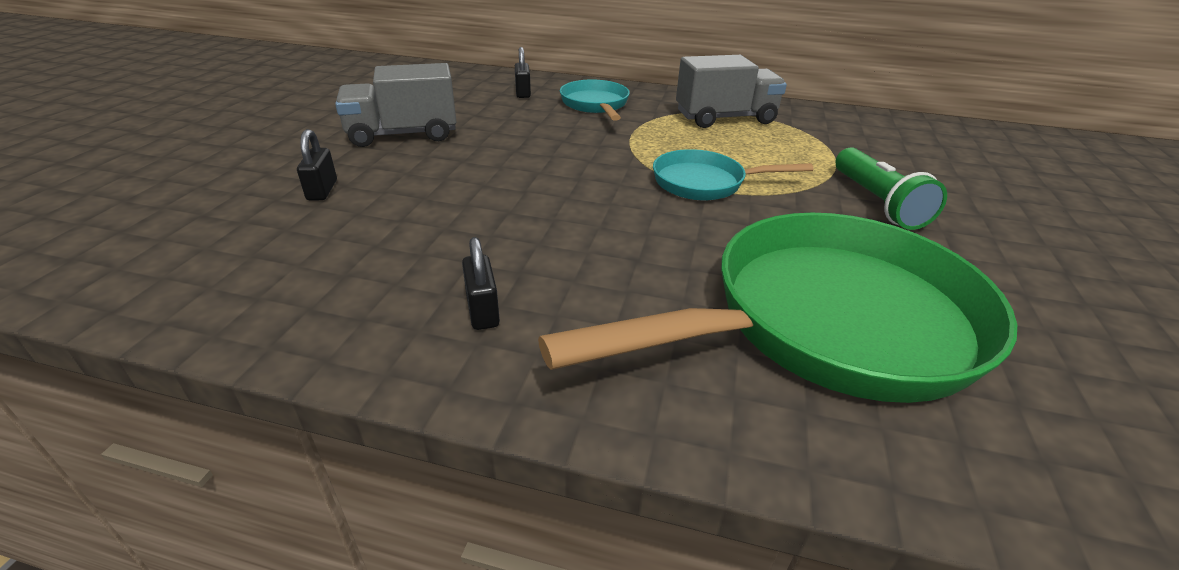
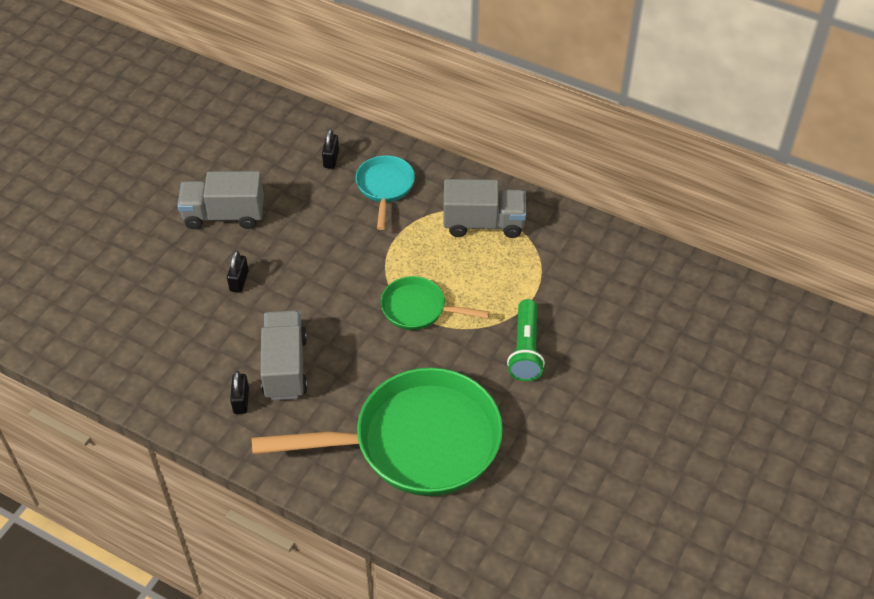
camera: 15 degrees right, 15 degrees up
black padlock [297,129,337,201] -> black padlock moved to [227,251,249,293]
turquoise pan [653,149,813,200] -> green pan [380,276,490,330]
none -> grey truck [260,310,308,400]

